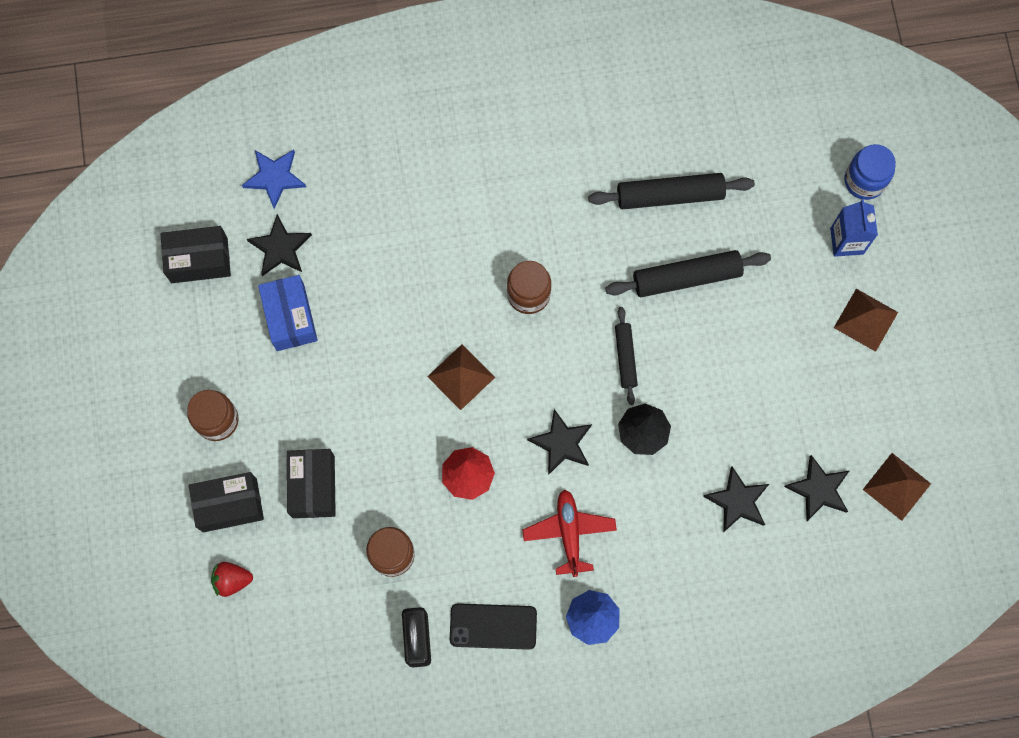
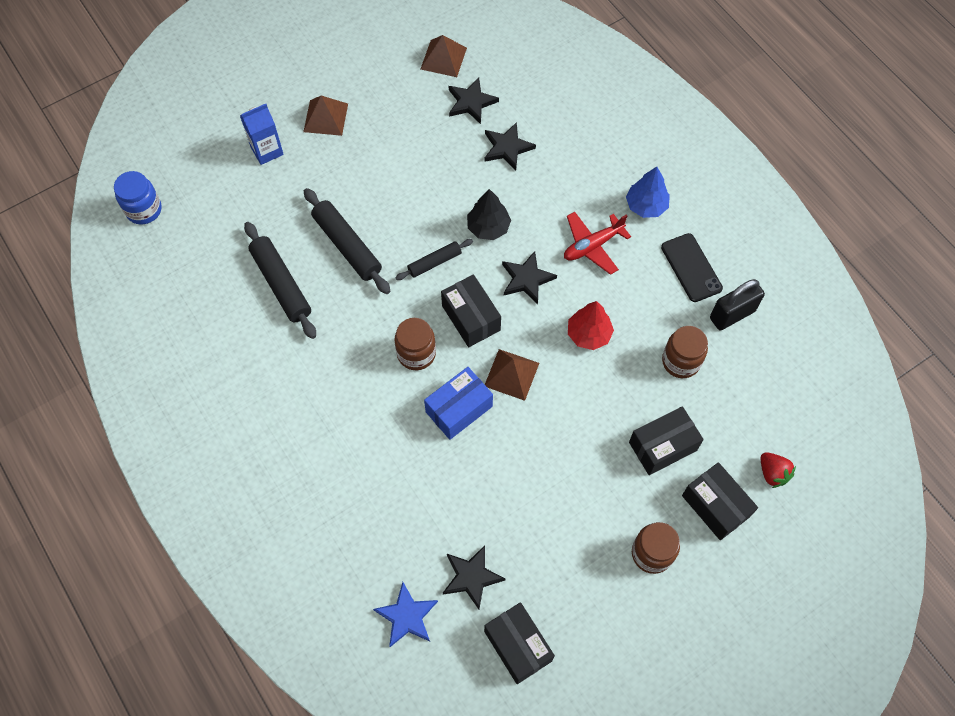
camera: 115 degrees left, 10 degrees down
blue box [258,275,318,351] -> blue box moved to [424,367,493,440]
blue jar [845,144,896,200] -> blue jar moved to [114,171,162,224]
none -> black box [441,274,501,347]

